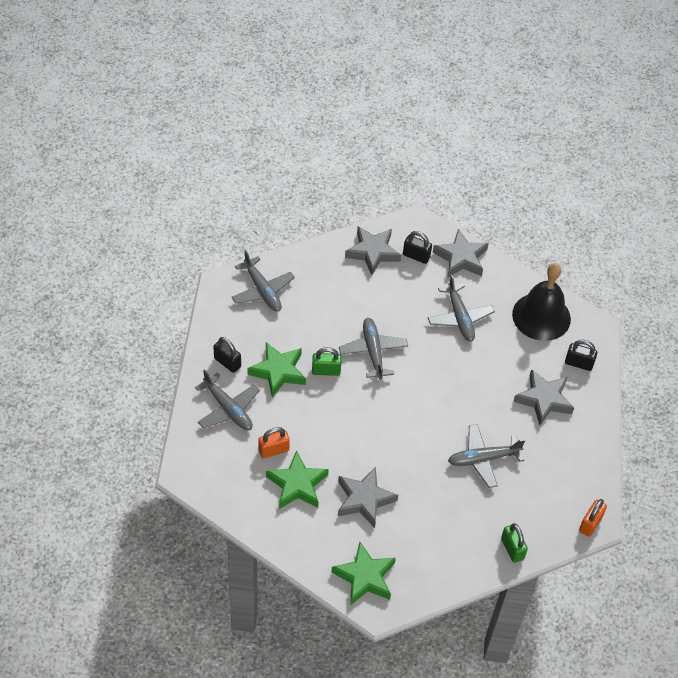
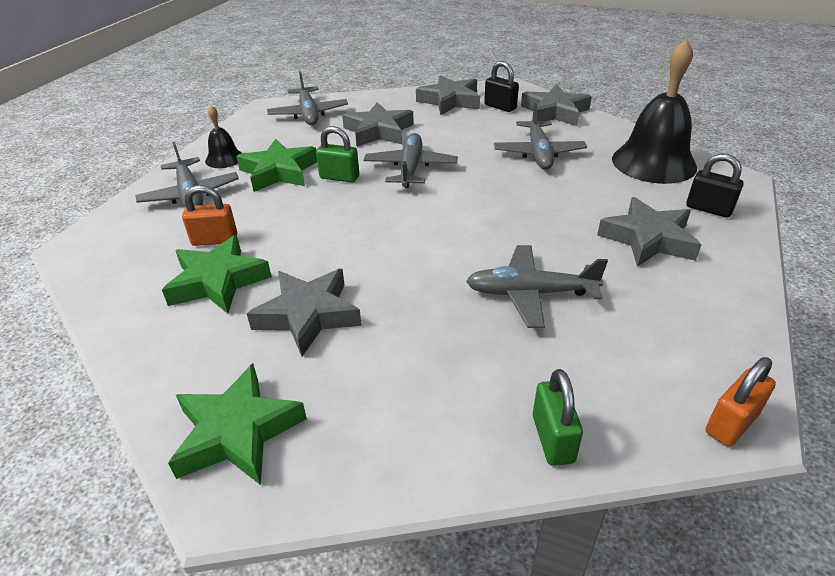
camera: 20 degrees right, 15 degrees down
black padlock [213,337,241,373] -> black bell [205,106,242,168]
none -> grey star [342,102,414,147]

